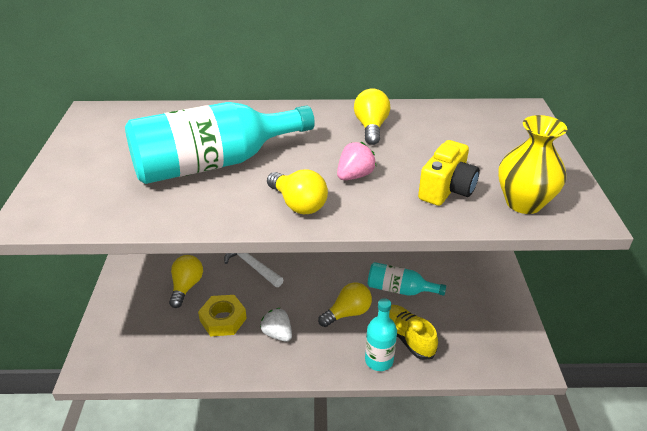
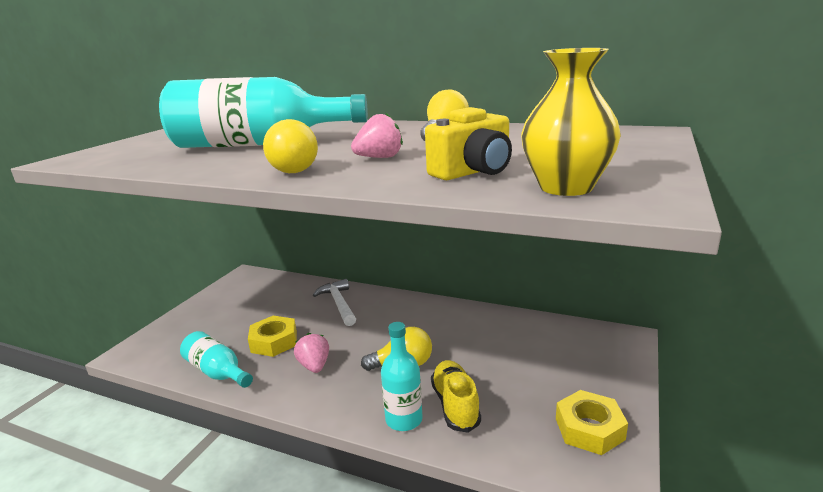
camera: 25 degrees right, 15 degrees down
yellow light bulb [169,255,203,308] -> none
white strawberry [260,307,292,342] -> pink strawberry [294,333,329,373]
turquoise bottle [368,262,446,296] -> turquoise bottle moved to [180,331,253,388]
none -> yellow nut [556,390,628,455]

